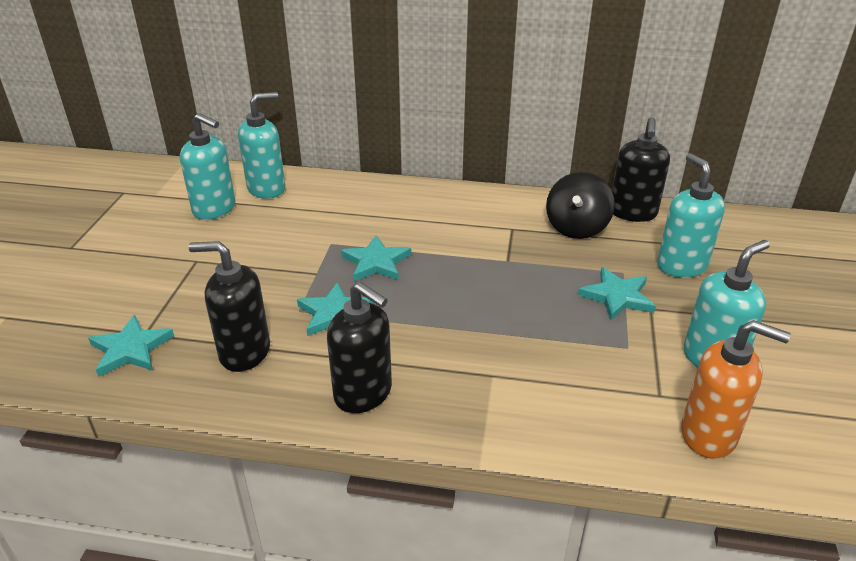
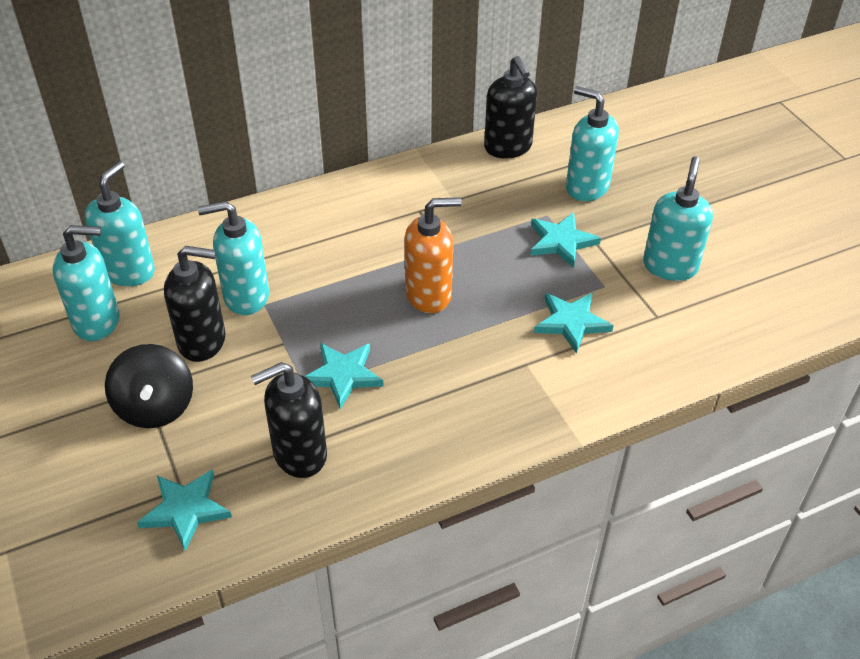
camera: 35 degrees left, 10 degrees up
black soap dispenser [327,282,392,413] -> black soap dispenser moved to [164,246,226,362]
turquoise star [341,235,411,281] -> turquoise star moved to [534,292,614,354]
black spinning top [546,172,615,239] -> black spinning top moved to [105,344,193,428]
orange soap dispenser [681,320,791,459] -> orange soap dispenser moved to [405,197,462,313]
none -> turquoise soap dispenser [198,201,269,315]

